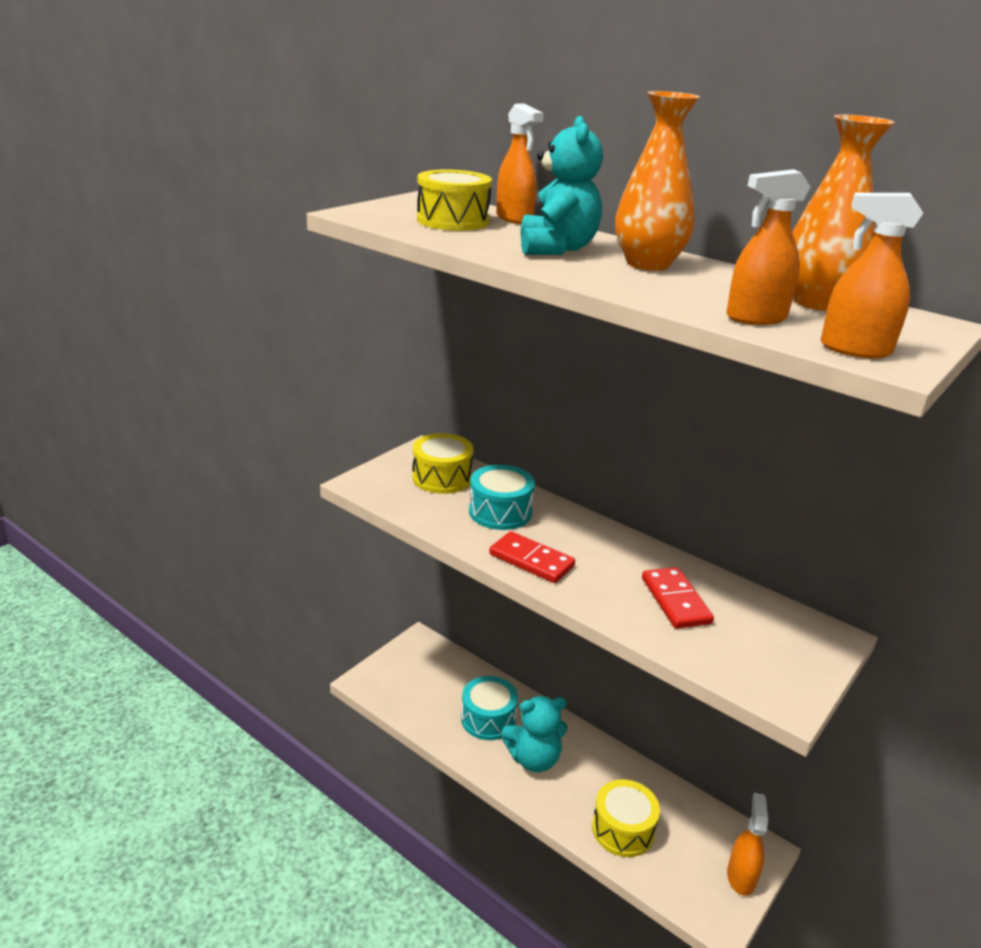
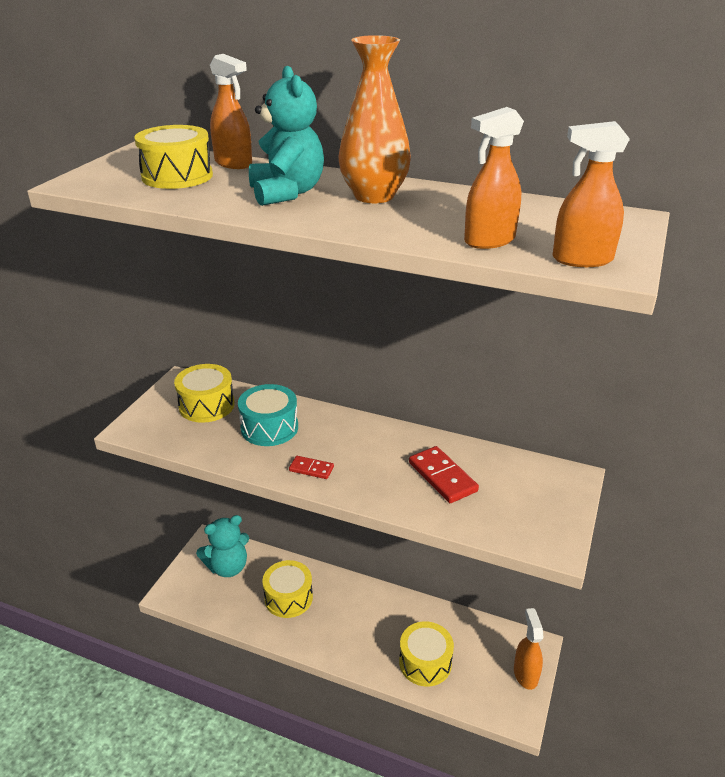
camera: 15 degrees left, 5 degrees up
turquoise drum [461,676,518,740] -> yellow drum [262,560,313,618]
red domino [489,531,575,583] -> red domino [289,456,334,479], size x0.58
turquoise teddy bear [502,696,567,772] -> turquoise teddy bear moved to [196,515,249,577]
orange vase [792,115,895,311] -> none

